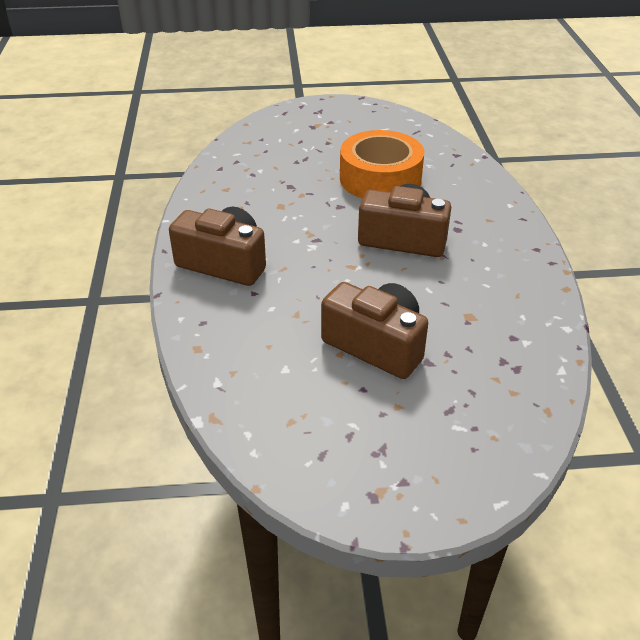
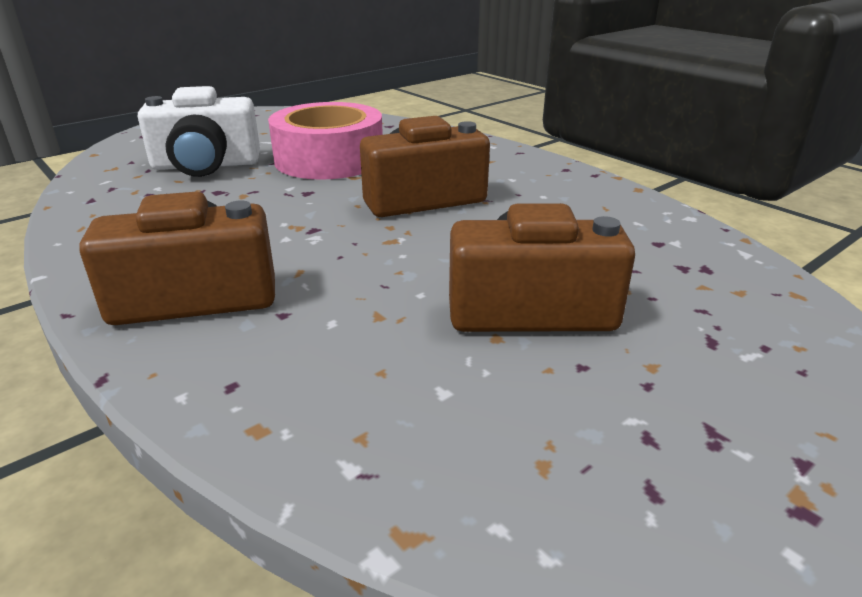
camera: 35 degrees left, 10 degrees down
orange tape [340,130,424,199] -> pink tape [268,102,383,180]
none -> white camera [138,86,260,177]

